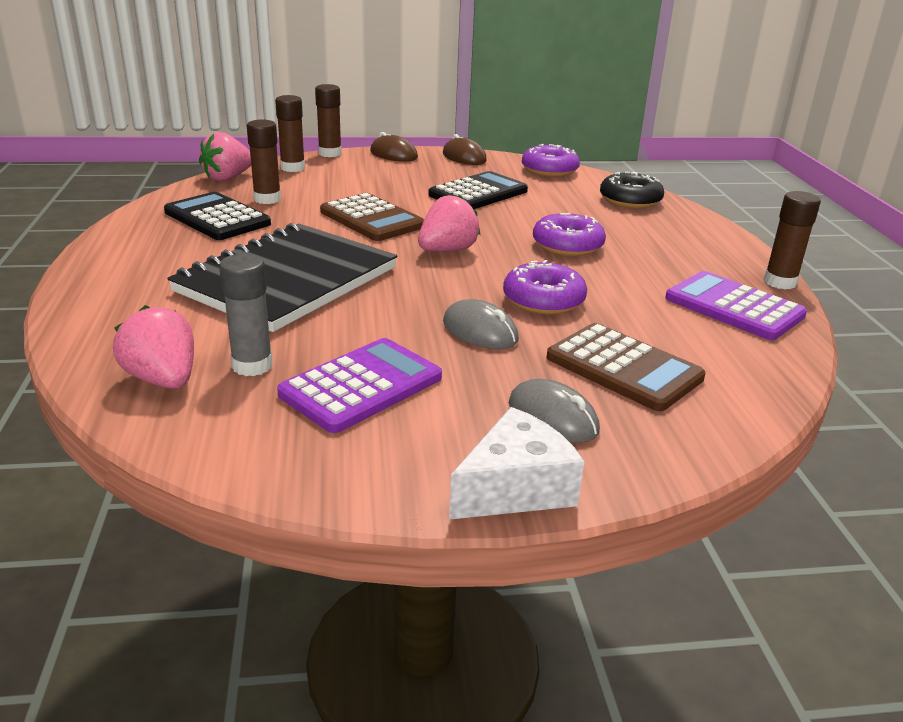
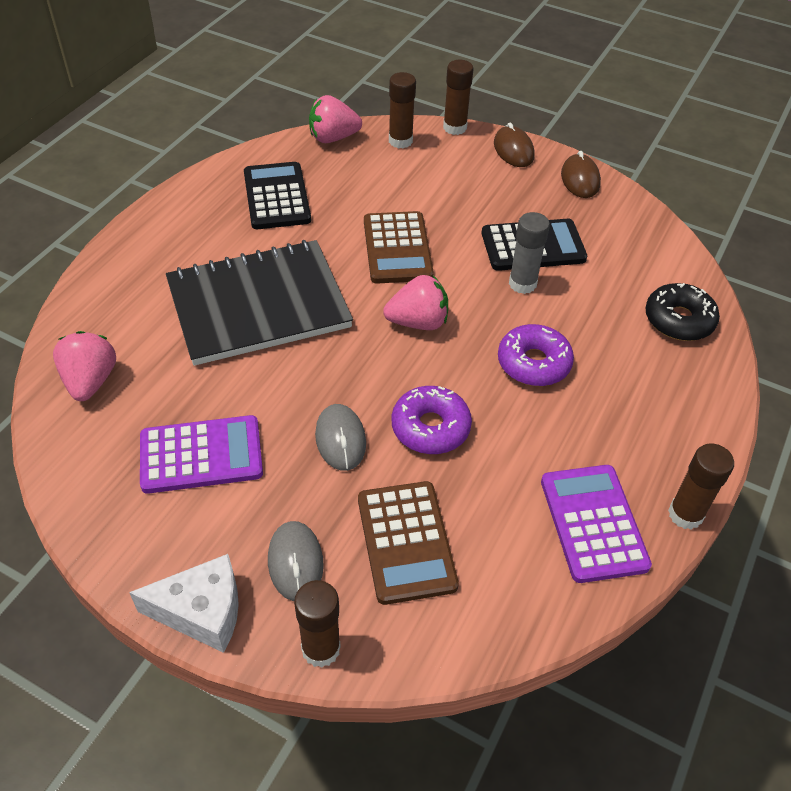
camera: 35 degrees right, 20 degrees up
grey glue stick [219,254,273,376] -> grey glue stick moved to [509,212,550,294]
brown glue stick [247,119,281,204] -> brown glue stick moved to [294,580,341,668]
purple donut [522,144,580,177] -> none

